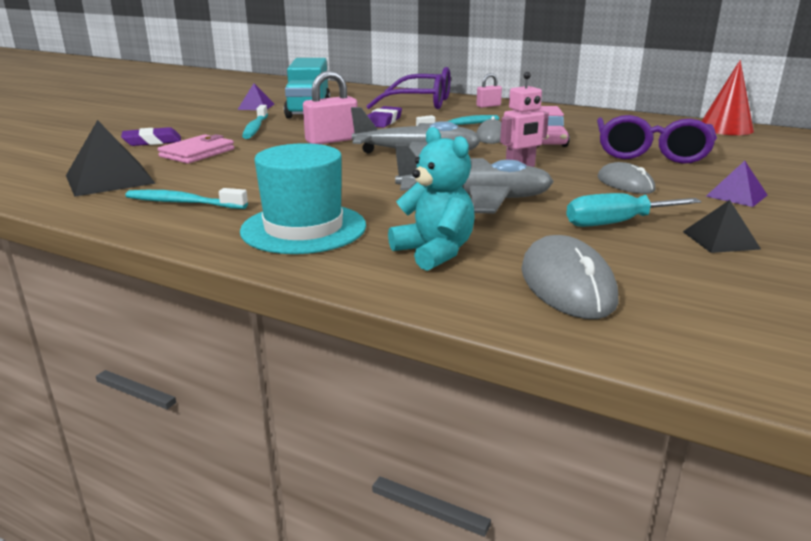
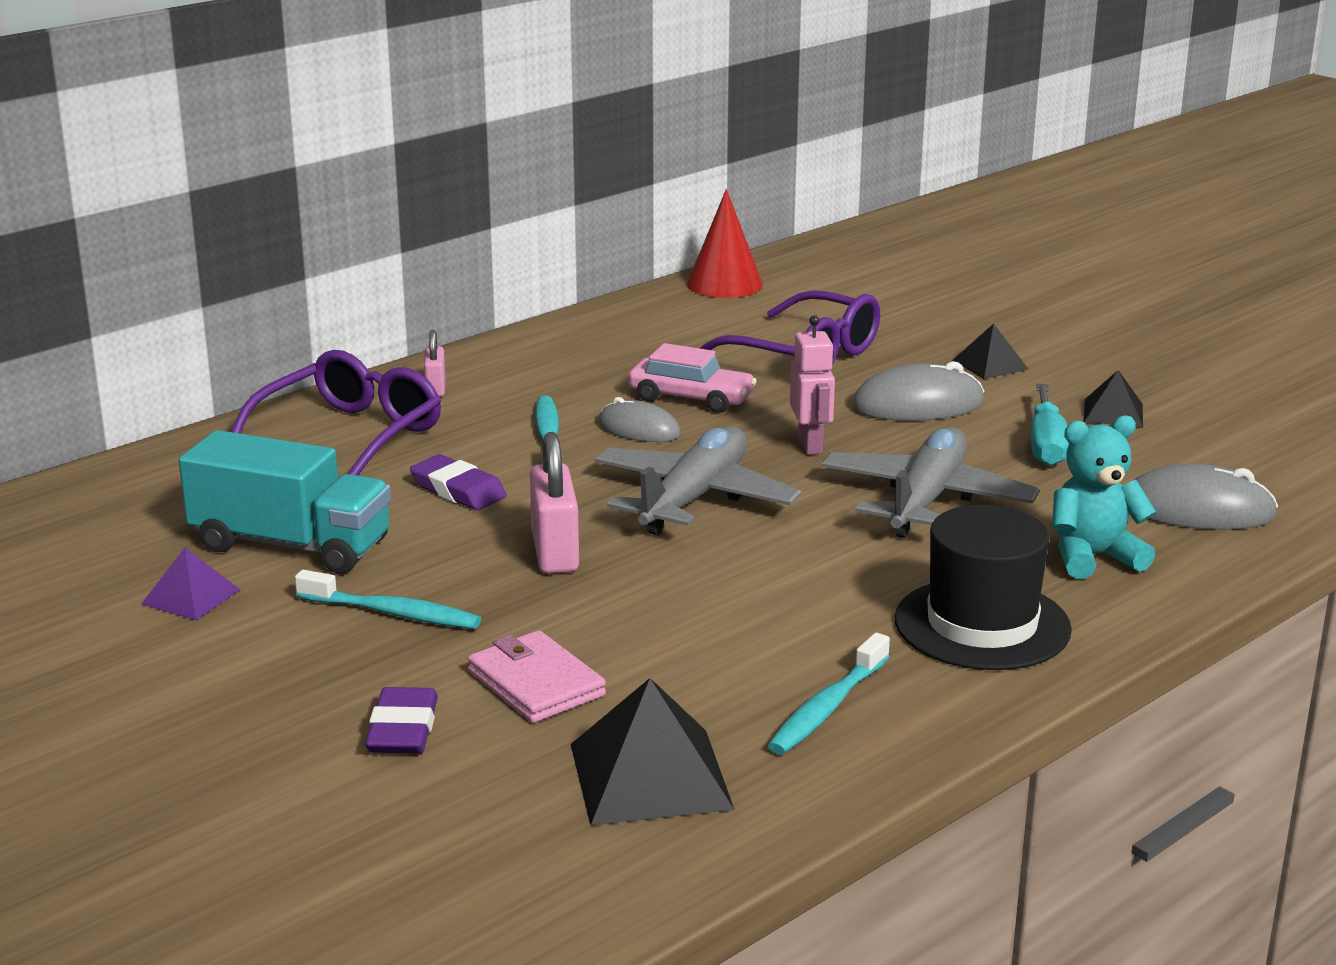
camera: 70 degrees left, 0 degrees up
turquoise hat [240,143,366,254] -> black hat [894,505,1072,670]
grey mouse [598,162,655,194] -> grey mouse [852,361,985,421], size x1.52
purple pyramid [706,161,768,207] -> black pyramid [953,324,1028,379]

